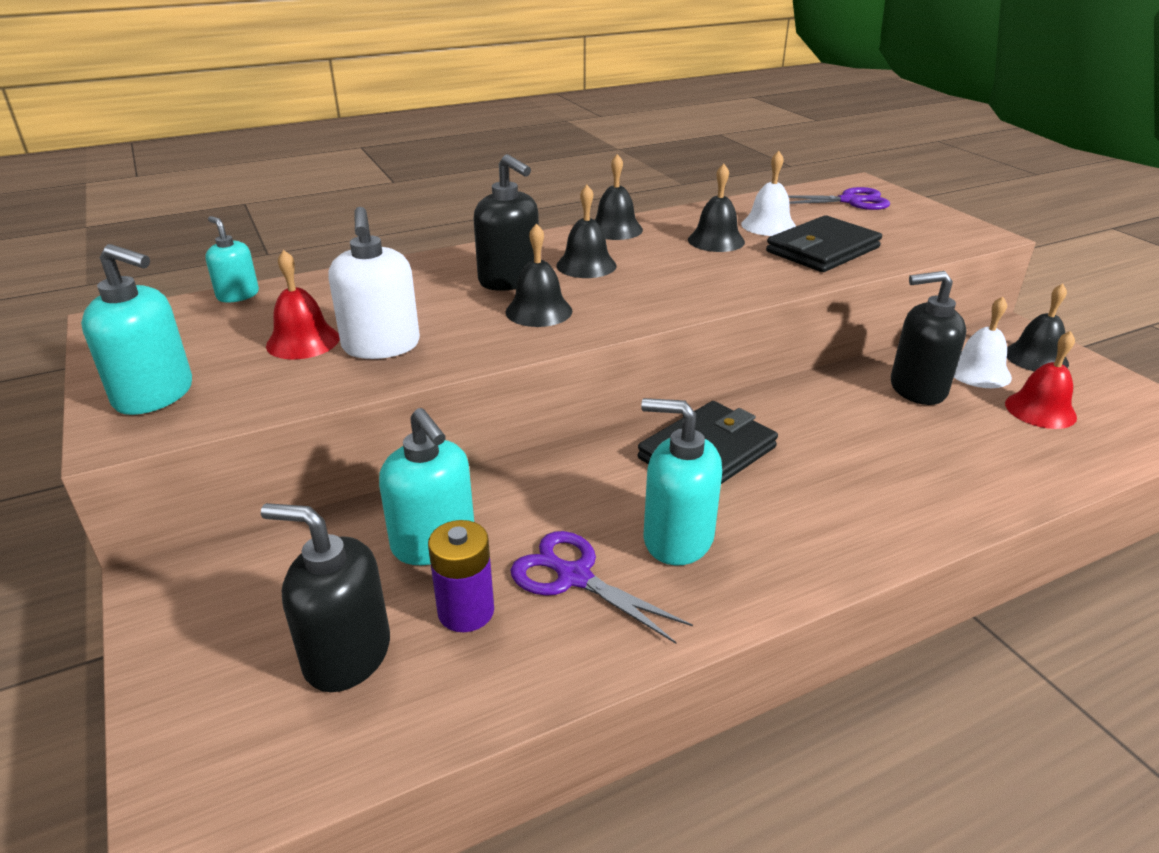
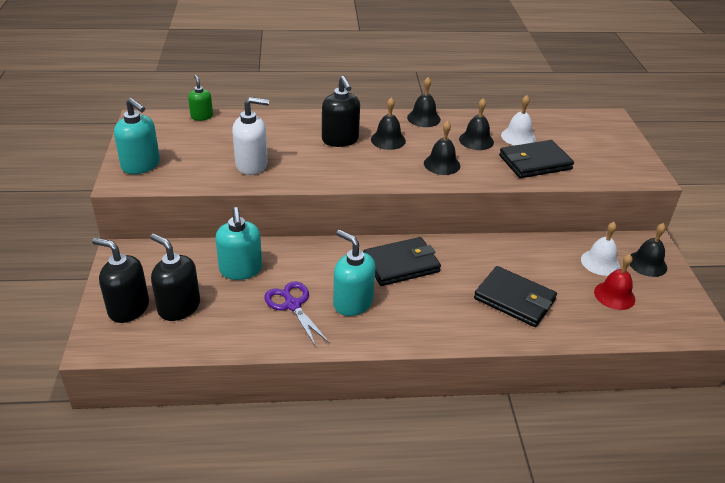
camera: 20 degrees right, 5 degrees up
turquoise soap dispenser [205,216,259,302] -> green soap dispenser [188,75,213,121]
red bell [266,250,340,359] -> none
white soap dispenser [328,207,420,359] -> white soap dispenser turned 105 degrees counterclockwise [232,97,269,175]
purple battery [428,520,494,632] -> none
black bell [506,224,572,327] -> black bell moved to [424,121,460,175]
purple scissors [788,187,890,210] -> none
black soap dispenser [891,271,966,405] -> black soap dispenser moved to [92,238,149,323]
none -> black wallet [474,266,557,327]

